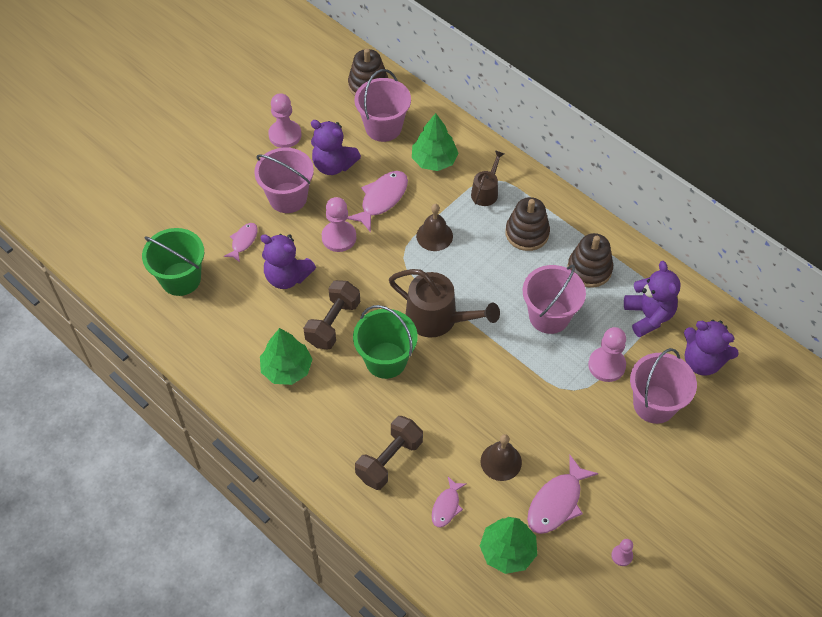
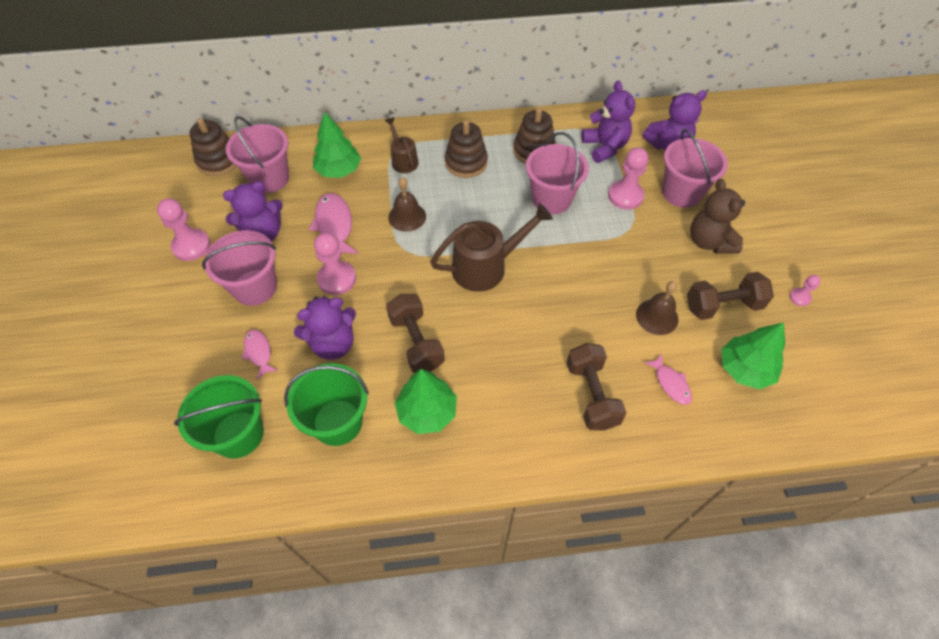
camera: 50 degrees left, 0 degrees up
green bucket [353,305,418,379] -> green bucket moved to [284,363,369,446]
pink fish [527,455,599,534] -> brown dumbbell [687,272,774,320]
purple teddy bear [624,261,681,337] -> purple teddy bear turned 45 degrees clockwise [581,81,635,163]
none -> brown teddy bear [691,179,745,254]

